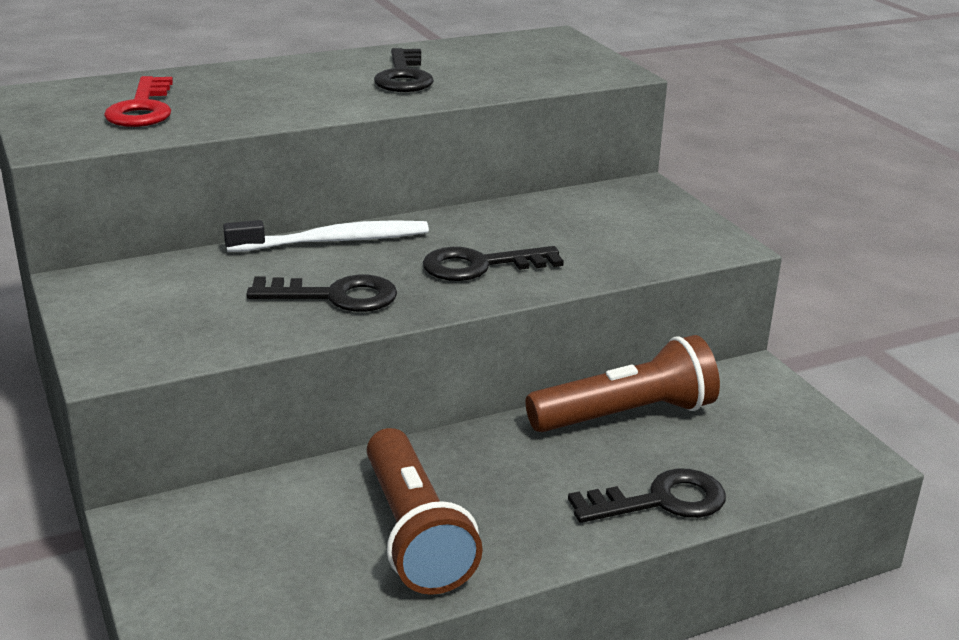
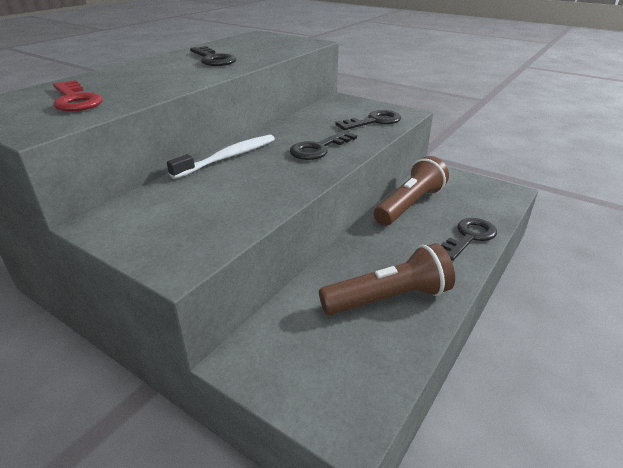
camera: 30 degrees left, 5 degrees up
black key [246,275,397,312] -> black key moved to [335,110,401,130]
brown flashlight [367,428,483,595] -> brown flashlight turned 60 degrees counterclockwise [319,243,455,315]

